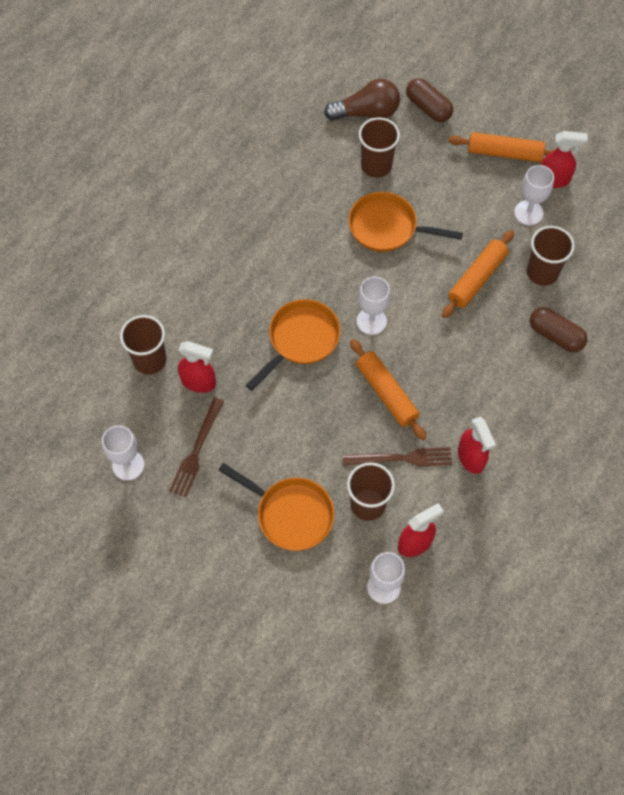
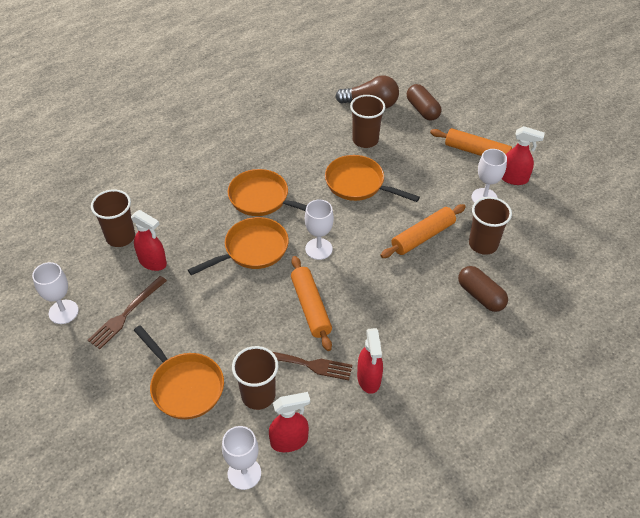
camera: 15 degrees right, 15 degrees down
none -> orange pan [228,169,307,216]

